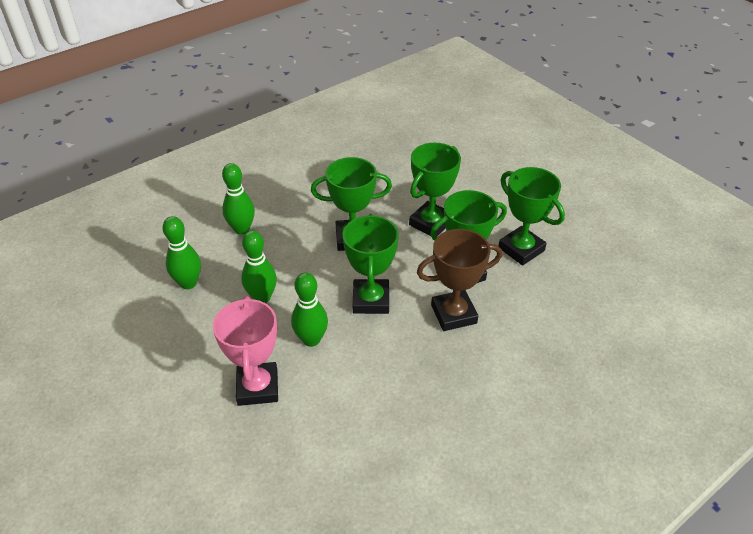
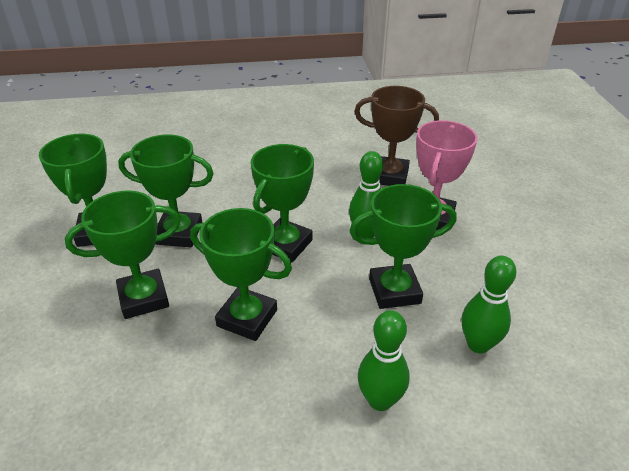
camera: 150 degrees left, 5 degrees down
green bowling pin [241,230,277,303] -> green trophy [350,184,457,309]
brown trophy [417,229,502,331] -> brown trophy moved to [355,86,439,186]

